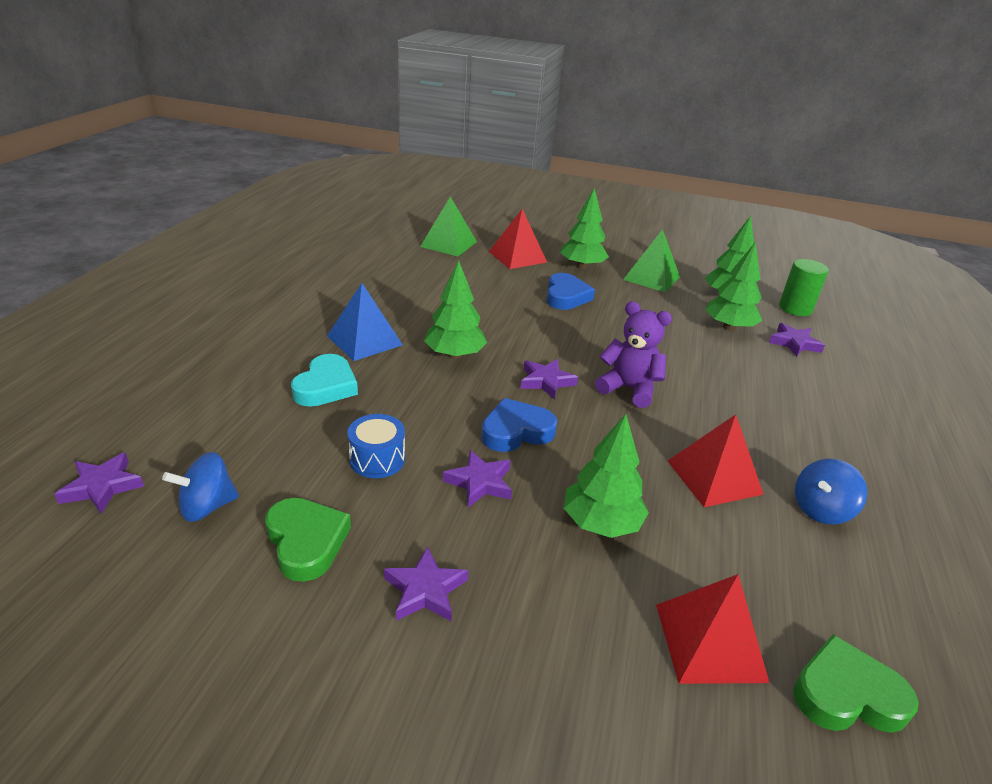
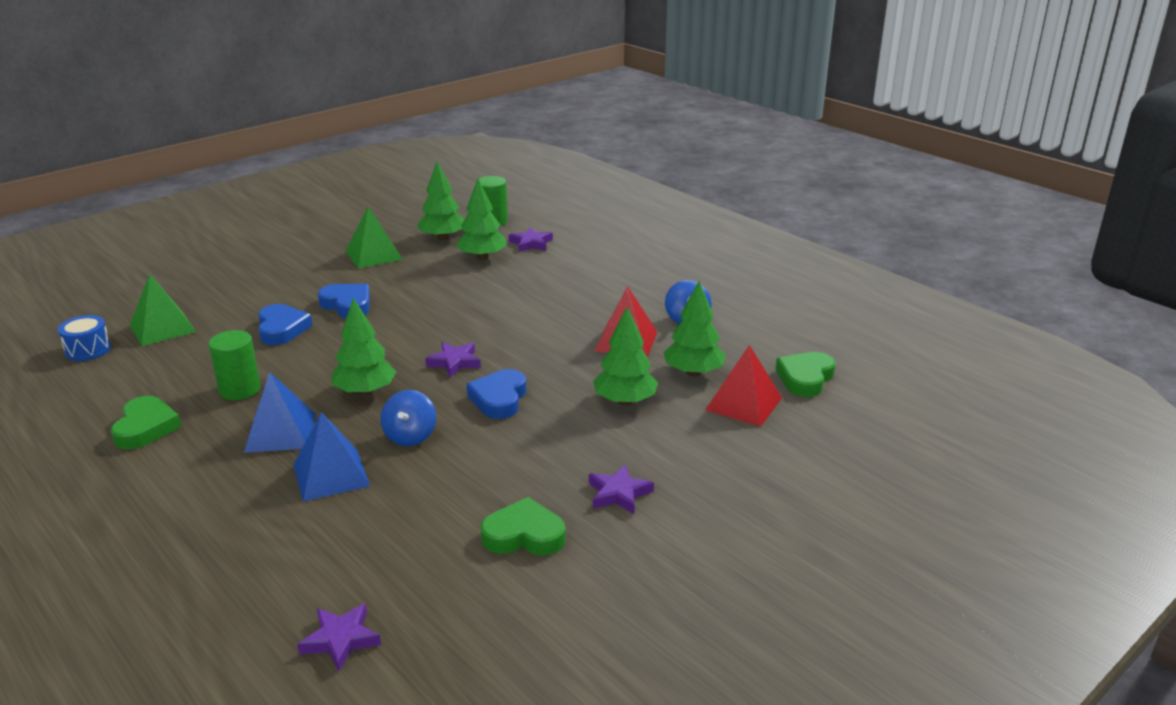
camera: 55 degrees left, 5 degrees down
blue spinning top [162,452,239,522] -> blue spinning top moved to [381,390,436,446]
turquoise heart [291,354,358,407] -> blue pyramid [293,412,370,502]
blue drum [347,414,405,478] -> blue drum moved to [58,315,111,361]
purple star [443,450,512,507] -> none
red pyramid [489,209,547,269] -> none
green tree [560,188,609,269] -> green tree moved to [663,281,726,376]
purple teddy bear [595,301,672,408] -> none
none -> green heart [111,396,181,450]
none -> green cylinder [209,330,261,400]
none -> blue heart [258,304,313,345]

